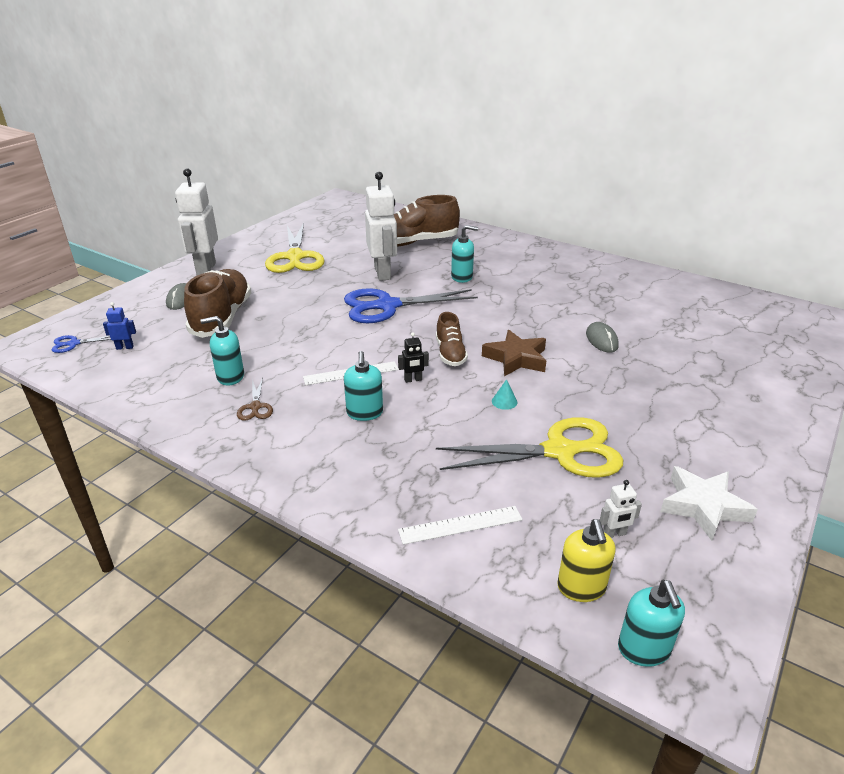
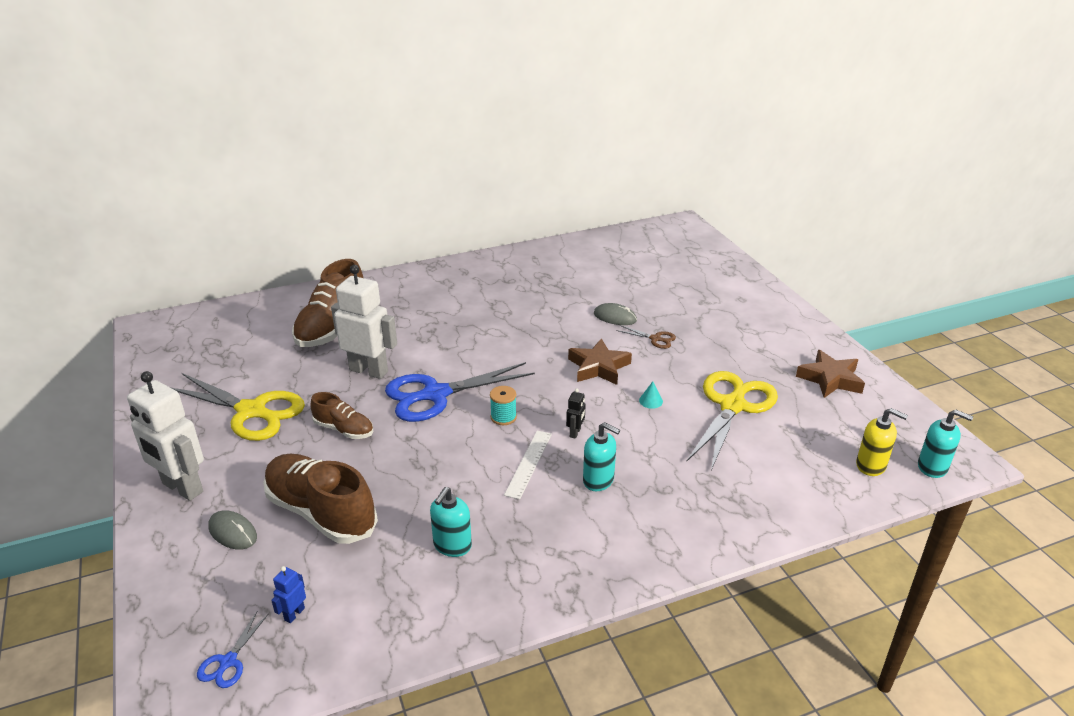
camera: 55 degrees left, 0 degrees up
brown scissors [237,378,273,421] -> brown scissors moved to [616,325,676,349]
blue scissors [344,289,478,323] -> blue scissors turned 45 degrees clockwise [385,362,535,422]
white ruler [398,506,523,545] -> none
brown shoe [436,312,468,366] -> brown shoe moved to [311,392,373,439]
turquoise soap dispenser [451,225,478,283] -> none
white robot [600,480,642,538] -> none
white star [660,466,758,541] -> brown star [796,350,865,398]
none -> turquoise spool [490,386,517,425]

